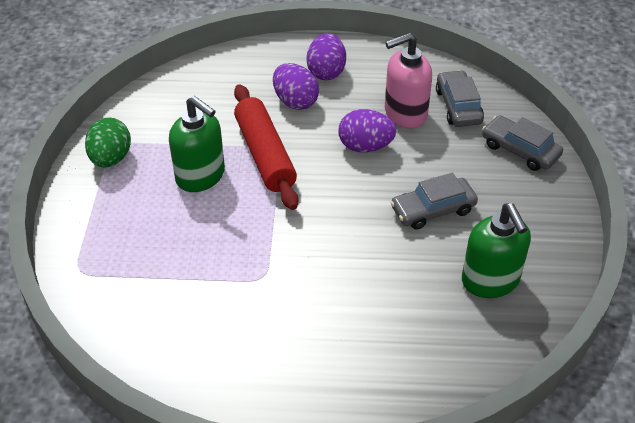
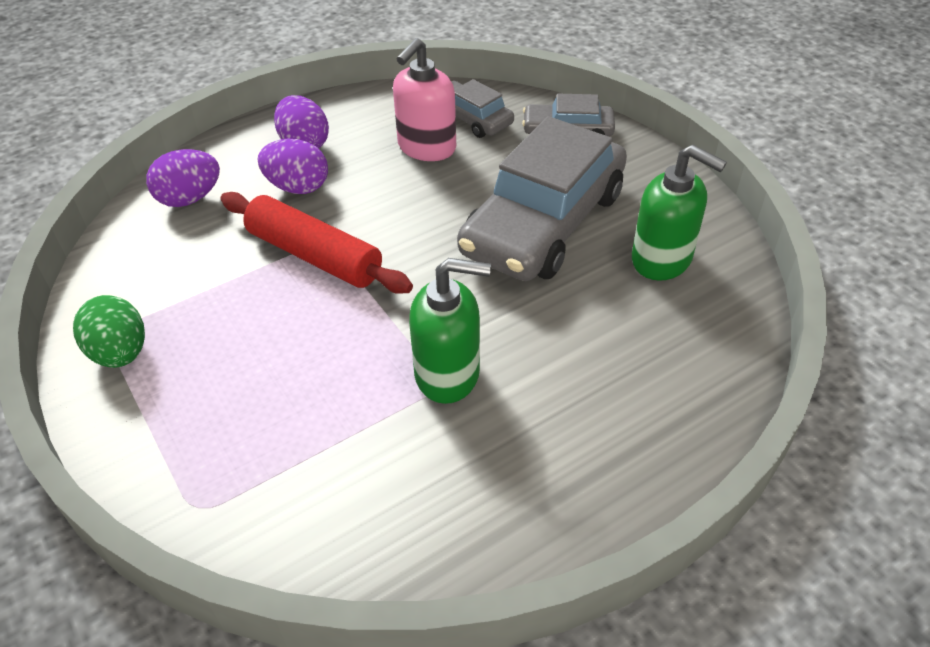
camera: 35 degrees left, 0 degrees up
green soap dispenser [169,96,225,192] -> green soap dispenser moved to [409,258,491,404]
purple egg [338,109,396,152] -> purple egg moved to [146,149,220,207]
grey car [390,173,478,230] -> grey car [457,116,627,281], size x2.05

